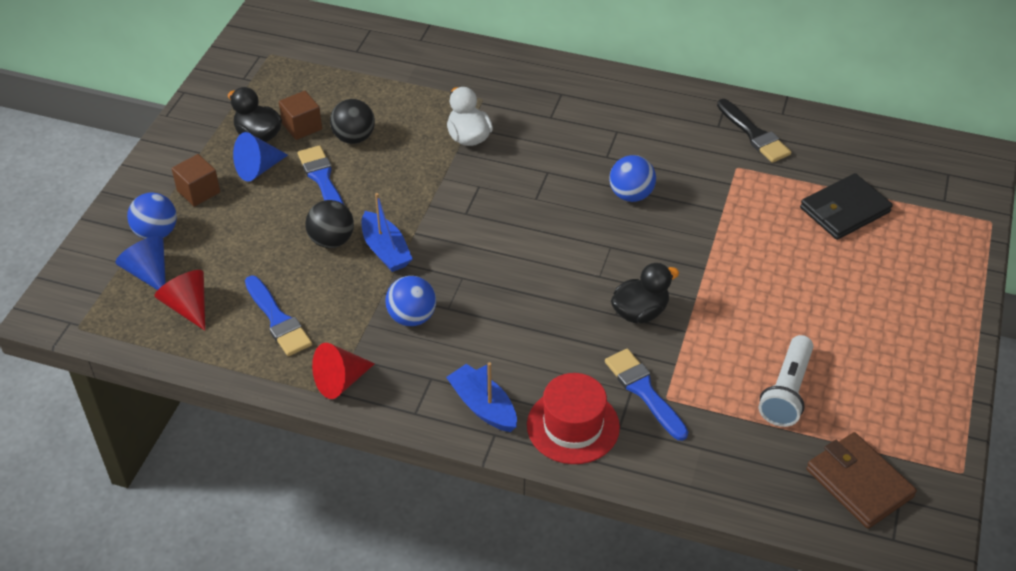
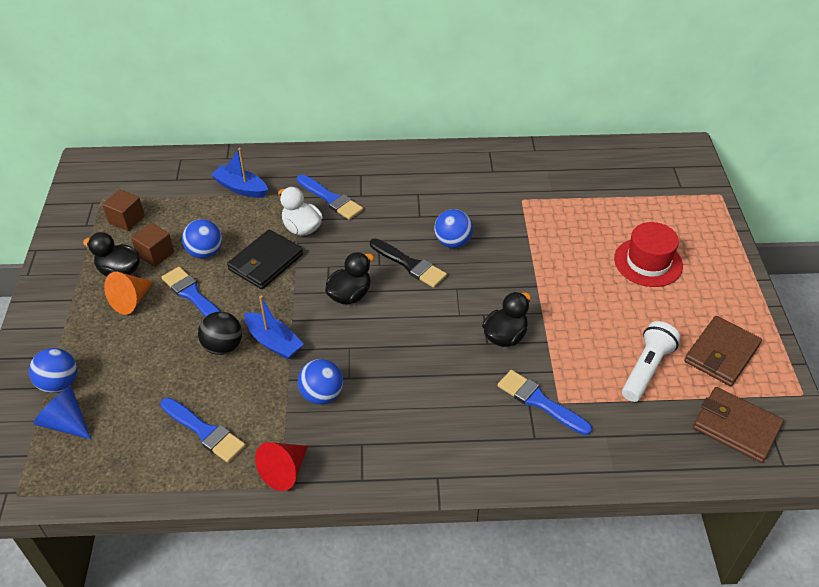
camera: 20 degrees left, 0 degrees up
red cone [154,270,205,330] -> none
brown cube [172,154,220,207] -> brown cube moved to [102,189,145,231]
blue cone [233,132,288,182] -> orange cone [104,272,153,314]
black ball [330,99,375,144] -> blue ball [182,219,222,259]
blue boat [446,362,517,432] -> blue boat moved to [211,148,268,198]
red hat [527,373,620,464] -> red hat moved to [614,222,683,287]
black brush [717,99,791,163] -> black brush moved to [370,238,447,288]
white flashlight [759,335,813,427] -> white flashlight turned 150 degrees counterclockwise [622,321,681,402]
black wallet [800,173,893,240] -> black wallet moved to [227,230,303,289]
none -> blue brush [297,174,363,220]
none -> black duck [325,252,374,304]
none -> brown wallet [684,316,762,386]

